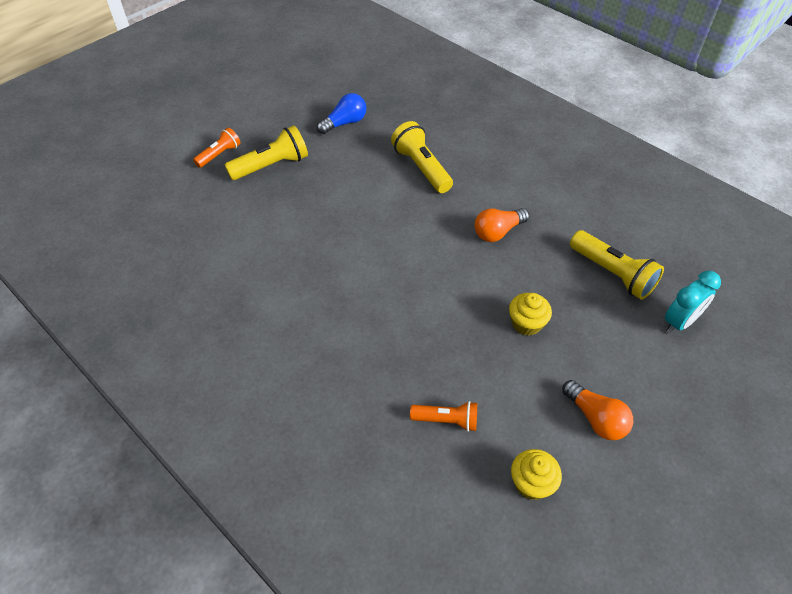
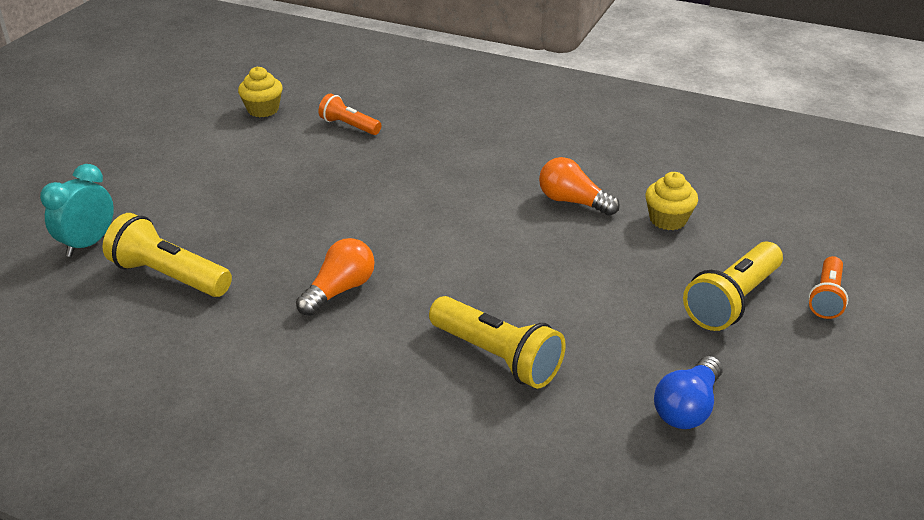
camera: 160 degrees right, 15 degrees down
orange flashlight [410,401,477,432] -> orange flashlight turned 45 degrees clockwise [318,93,381,135]
yellow cupcake [509,293,552,336] -> yellow cupcake moved to [645,172,698,230]
orange light bulb [562,380,633,440] -> orange light bulb moved to [539,157,620,216]

